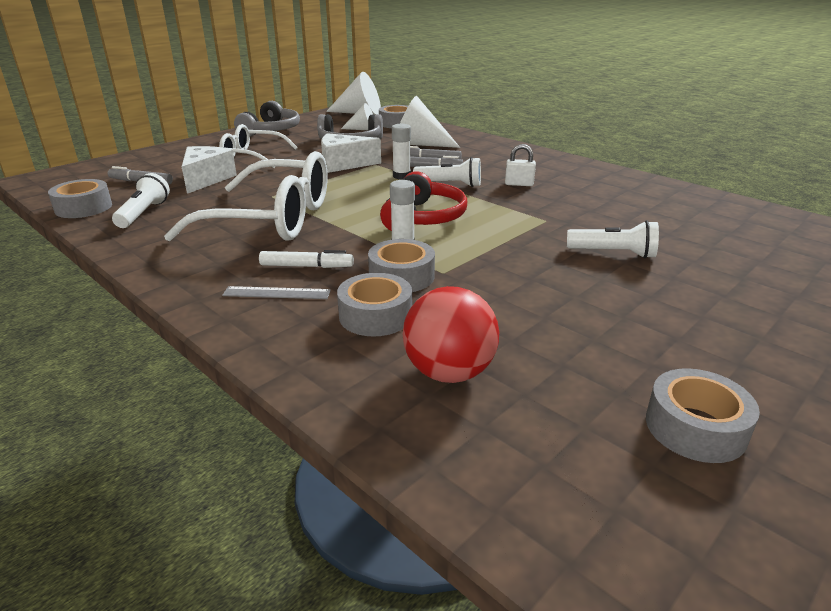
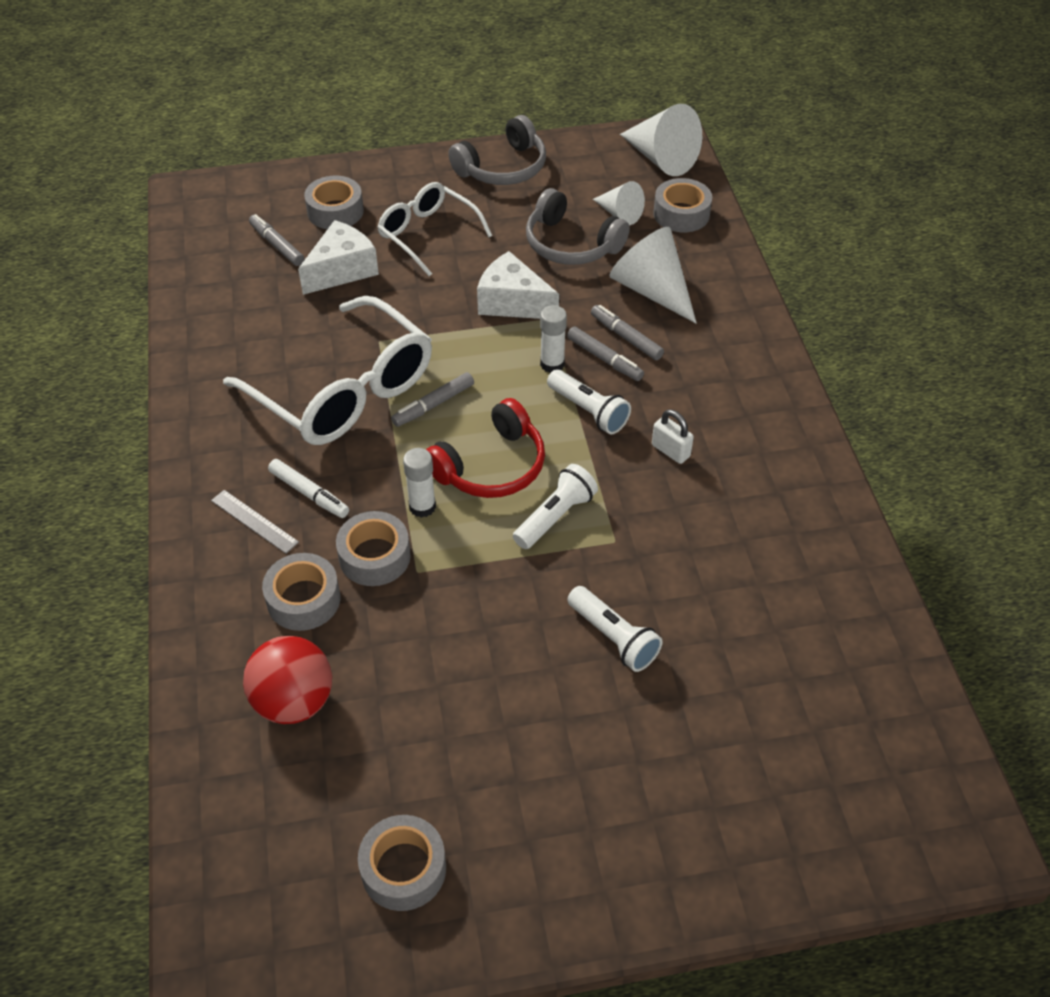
camera: 35 degrees right, 20 degrees up
grey tape [48,179,112,218] -> grey tape moved to [304,176,364,229]
white flashlight [112,173,170,228] -> white flashlight moved to [513,464,598,549]
none -> grey marker [391,372,474,427]

